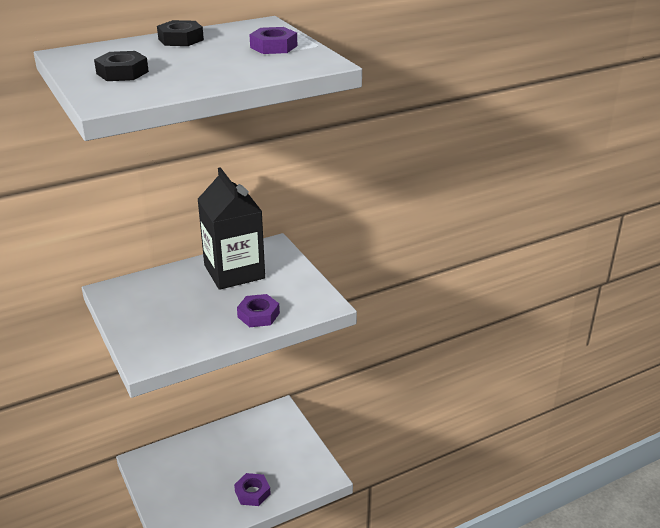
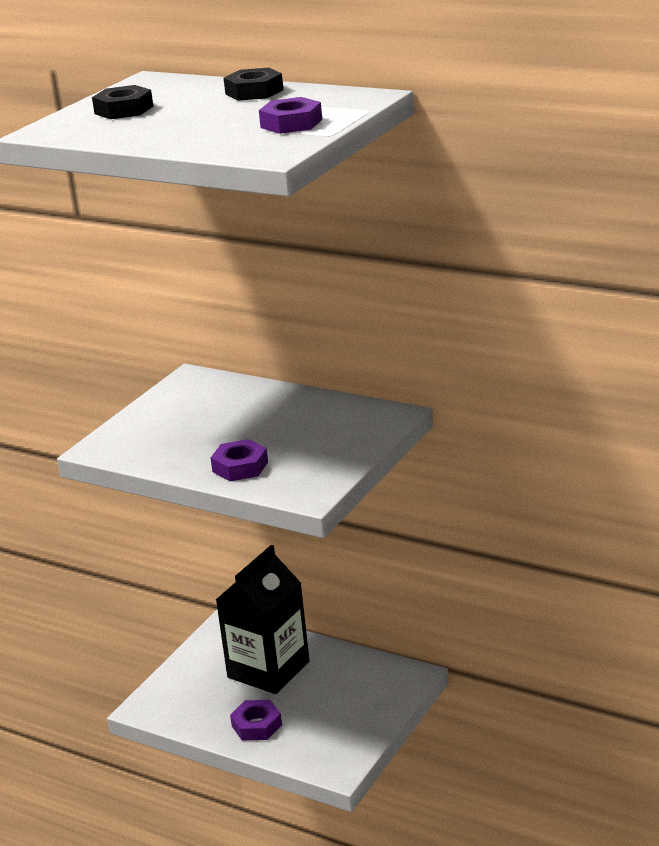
camera: 60 degrees right, 5 degrees down
black carton [197,167,265,290] -> black carton moved to [216,545,310,694]

